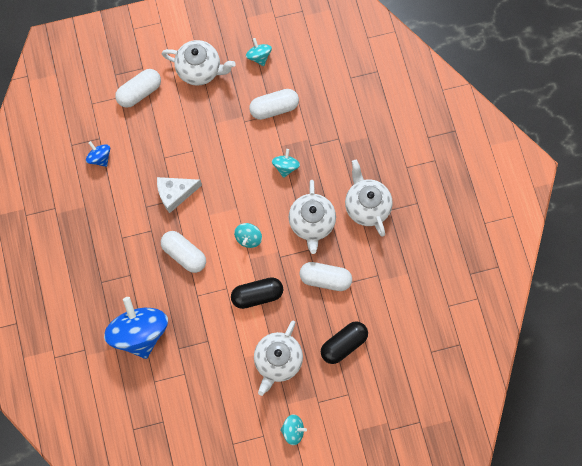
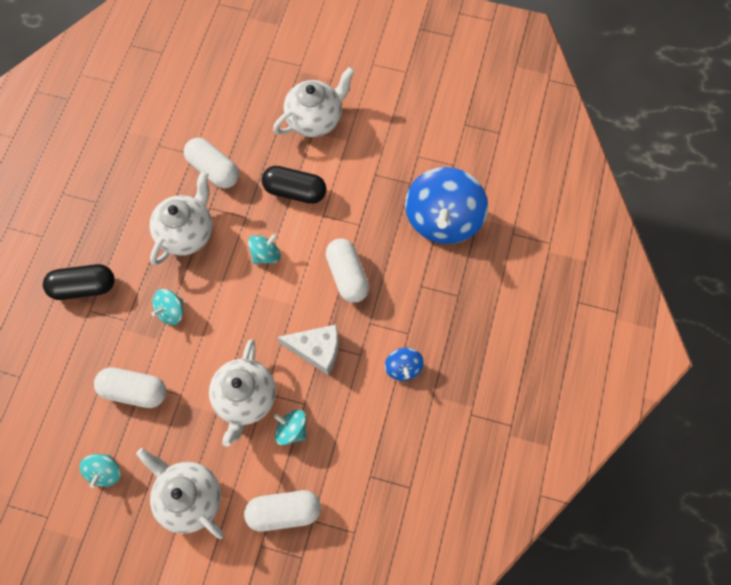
camera: 150 degrees left, 5 degrees down
blue spinning top [86,141,110,167] -> blue spinning top moved to [385,348,424,381]
turquoise spinning top [280,414,307,445] -> turquoise spinning top moved to [274,410,306,445]
black capsule [321,321,368,364] -> black capsule moved to [43,264,115,300]
white teapot [345,160,393,237] -> white teapot moved to [209,339,276,447]

